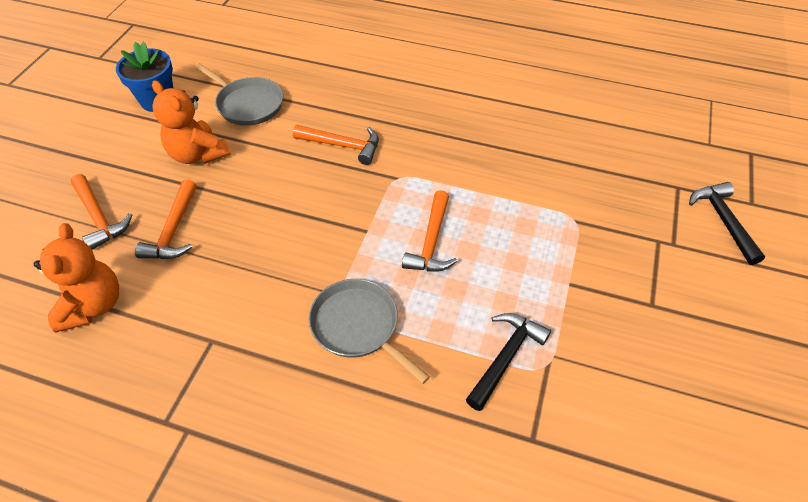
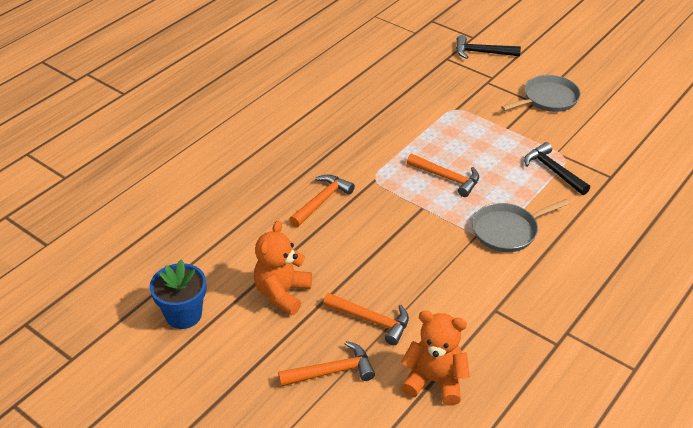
camera: 70 degrees left, 10 degrees down
orange teddy bear [152,80,230,164] -> orange teddy bear turned 135 degrees clockwise [254,221,312,315]
grey pan [195,63,283,126] -> grey pan moved to [501,75,581,112]

